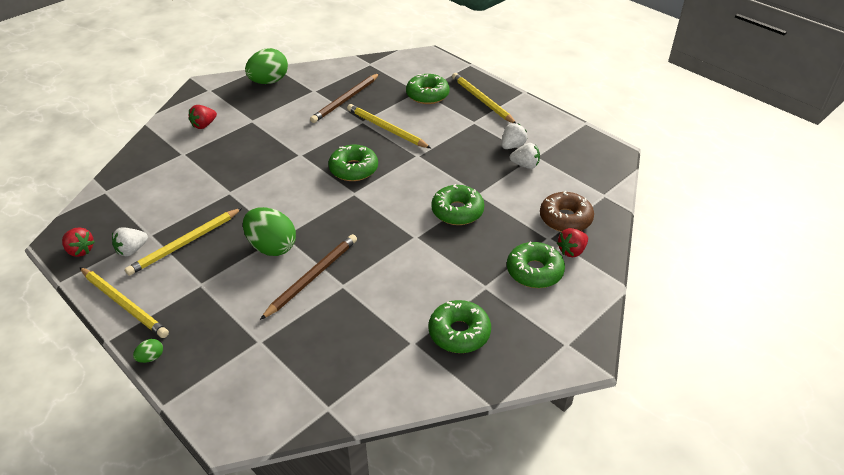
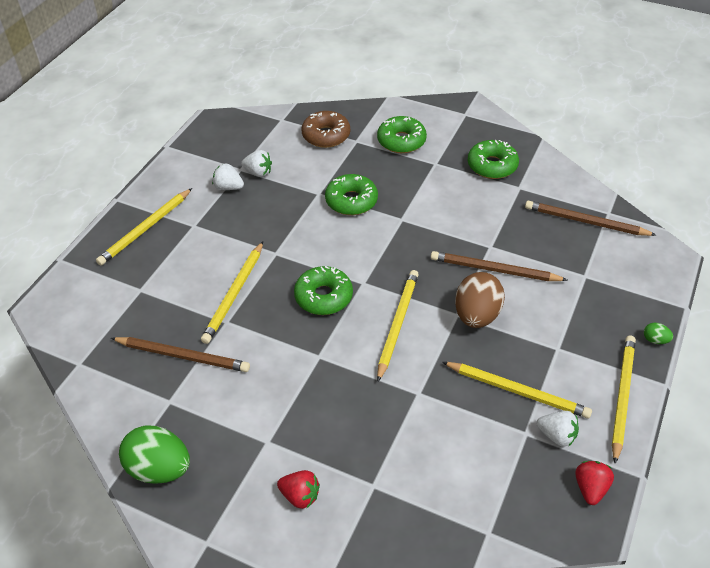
camera: 110 degrees left, 5 degrees up
green egg [243,207,296,256] -> brown egg [455,272,505,328]
green donut [406,74,450,104] -> none
white strawberry [510,143,540,169] -> white strawberry turned 120 degrees clockwise [241,150,272,177]
red strawberry [557,228,588,257] -> none
none -> yellow pencil [377,270,419,382]
none -> brown pencil [525,201,656,236]

